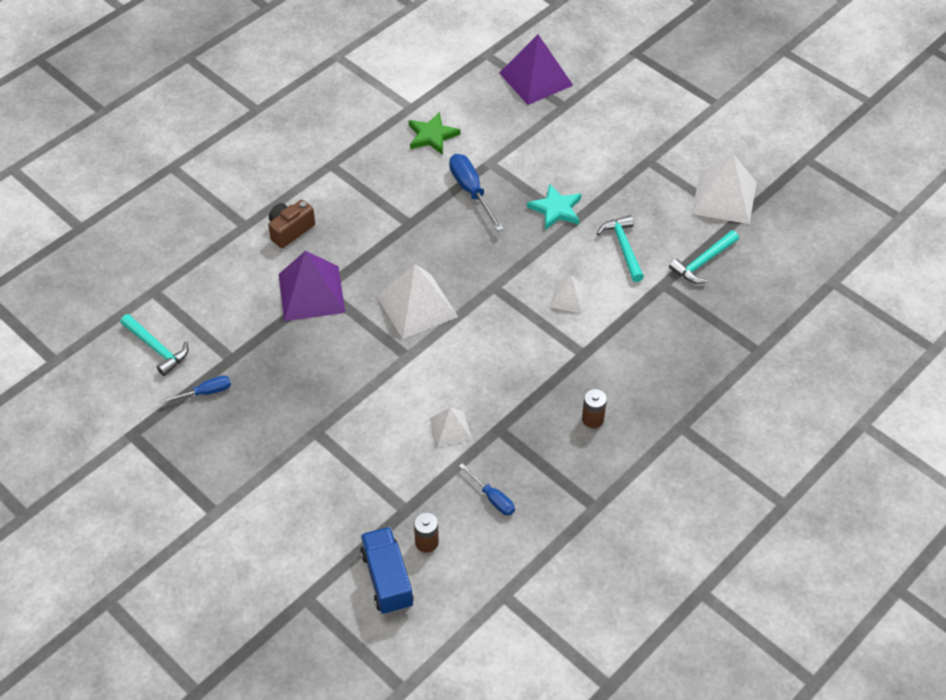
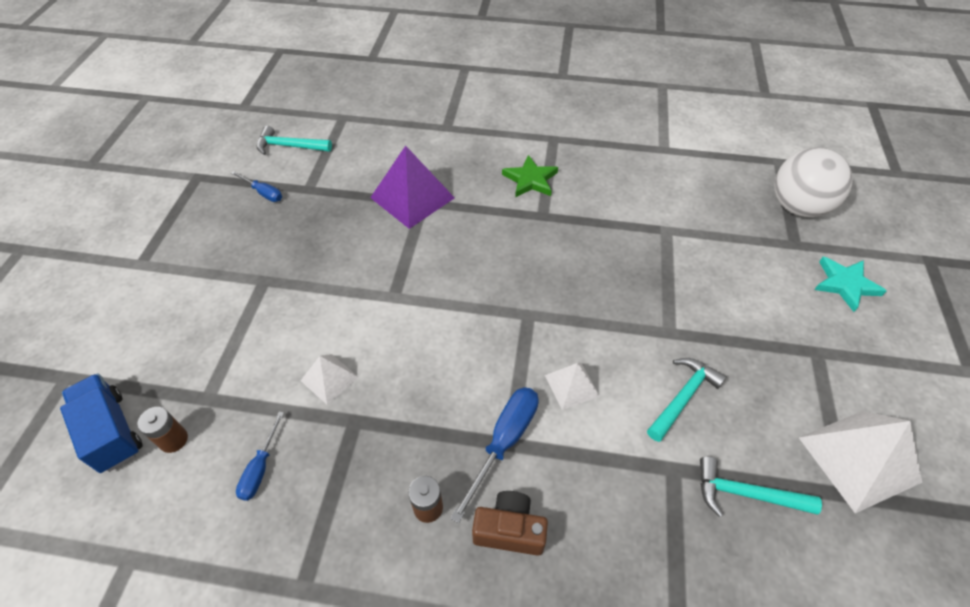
camera: 55 degrees right, 0 degrees up
turquoise hammer [120,314,188,376] -> turquoise hammer turned 90 degrees clockwise [257,126,332,155]
brown camera [268,200,315,248] -> brown camera moved to [472,491,548,556]
blue truck [360,527,414,614] -> blue truck turned 75 degrees counterclockwise [60,373,143,473]
white pyramid [377,264,458,339] -> none
green star [409,112,461,155] -> green star moved to [502,155,558,197]
blue screwdriver [449,154,503,231] -> blue screwdriver moved to [450,387,539,524]
purple pyramid [499,34,573,105] -> white ball [775,148,853,217]
turquoise star [527,183,581,230] -> turquoise star moved to [814,257,887,312]

